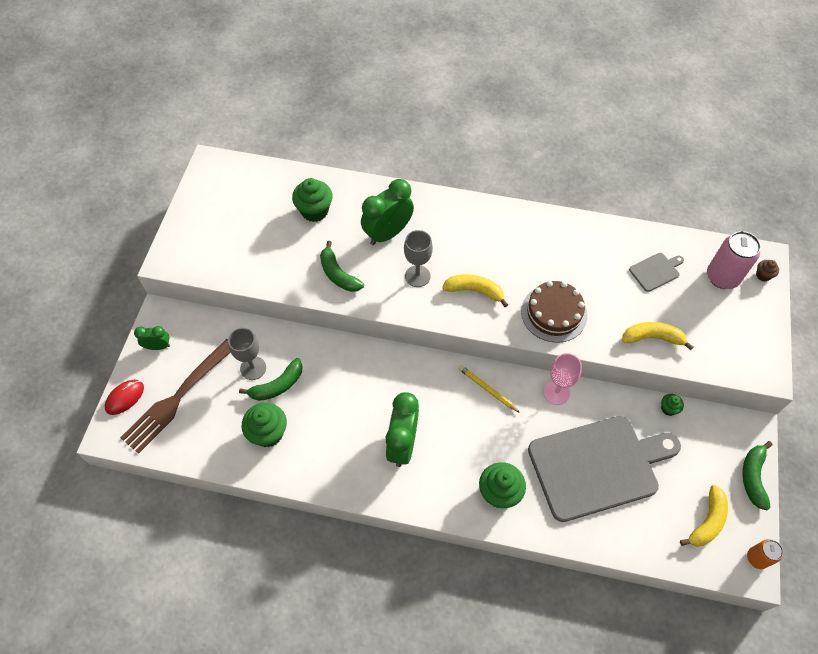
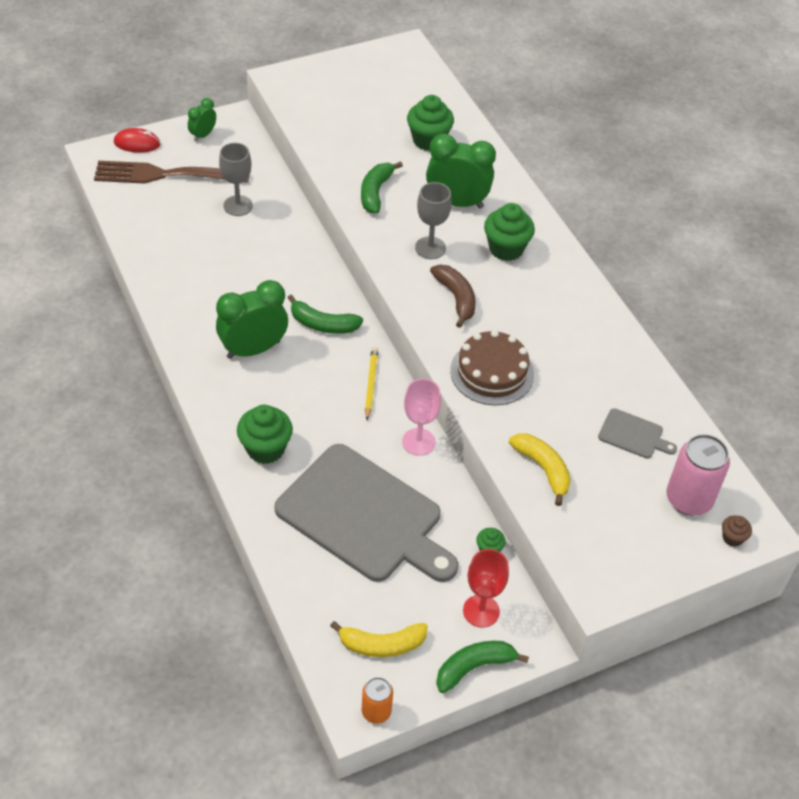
camera: 50 degrees right, 10 degrees down
green clock [134,326,170,350] -> green clock turned 105 degrees counterclockwise [188,98,216,142]
green banana [239,358,303,401] -> green banana moved to [288,294,363,334]
green cupcake [242,403,287,447] -> green cupcake moved to [484,203,535,261]
yellow banana [442,274,508,307] -> brown banana [430,264,476,328]
none -> red goblet [463,549,509,628]

